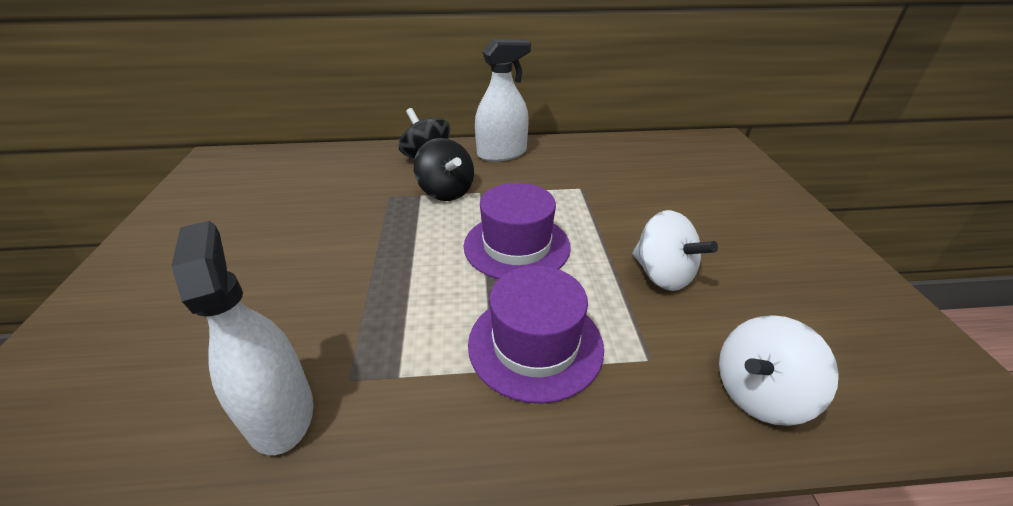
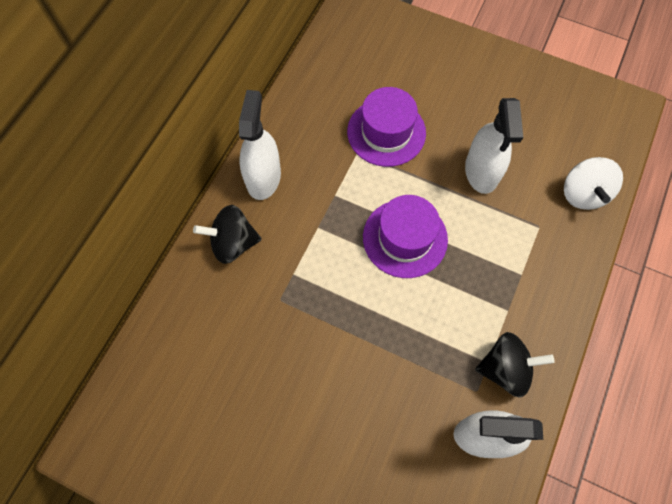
camera: 60 degrees left, 30 degrees up
black spinning top [414,138,474,201] -> black spinning top moved to [475,332,554,398]
purple hat [468,266,604,404] -> purple hat moved to [347,87,426,167]
white spinning top [632,210,718,291] -> white spray bottle [465,98,523,194]

